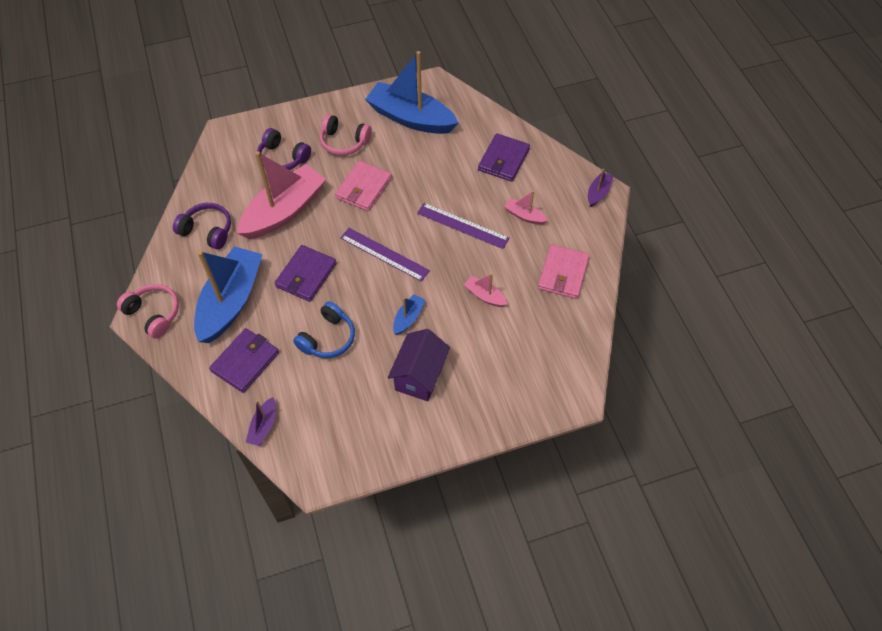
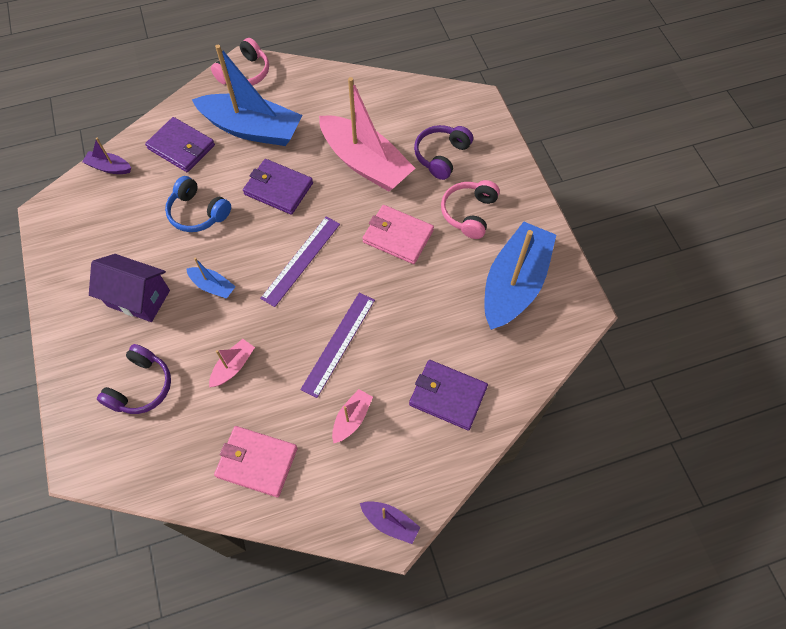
camera: 90 degrees right, 5 degrees up
purple headphones [173,203,231,249] -> purple headphones moved to [97,344,171,414]

